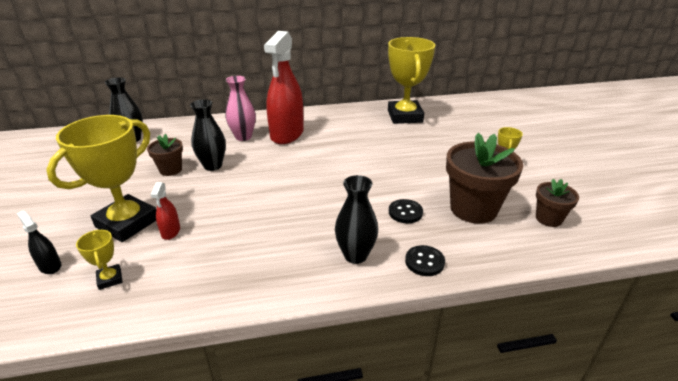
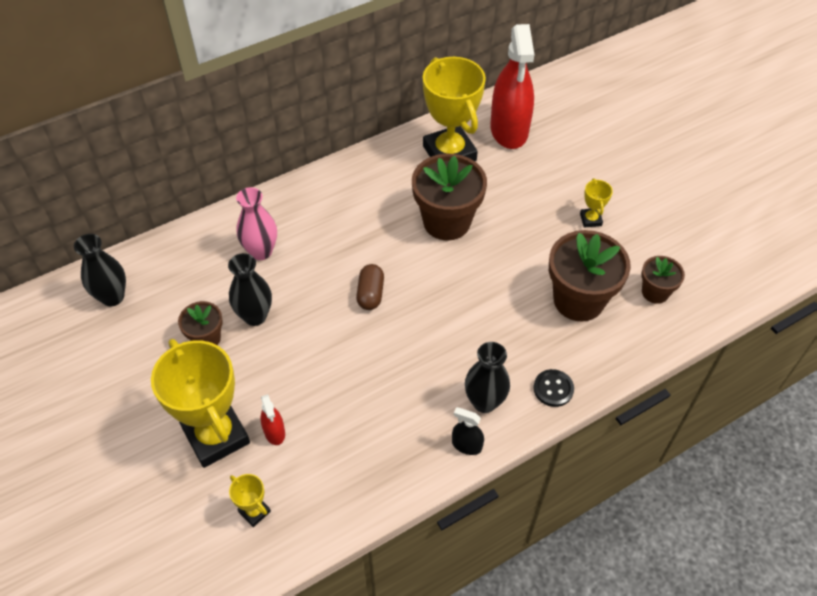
camera: 20 degrees left, 20 degrees up
black spray bottle [17,211,61,274] -> black spray bottle moved to [452,407,484,455]
yellow trophy [46,115,156,242] -> yellow trophy turned 45 degrees counterclockwise [151,339,250,468]
red spray bottle [264,31,304,144] -> red spray bottle moved to [490,24,535,149]
black button [389,199,423,223] -> none
none -> brown capsule [356,264,384,310]
none -> brown flower pot [412,154,487,240]

